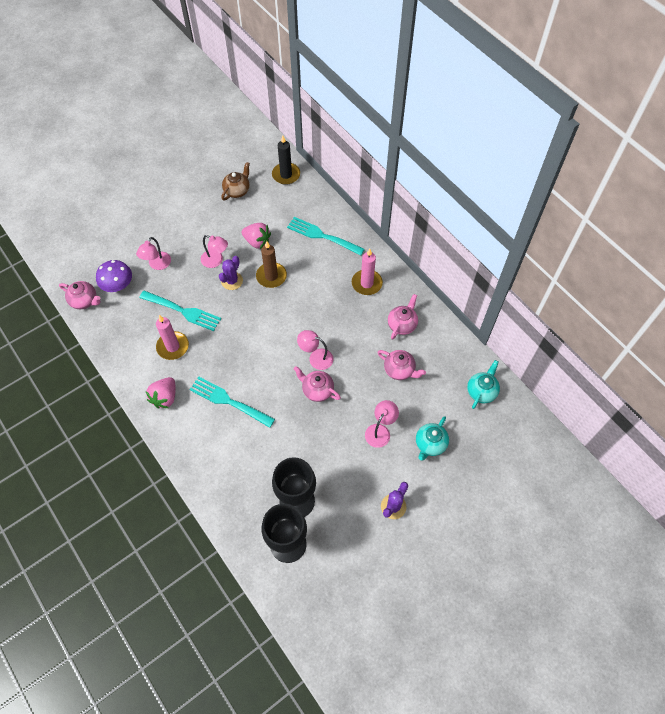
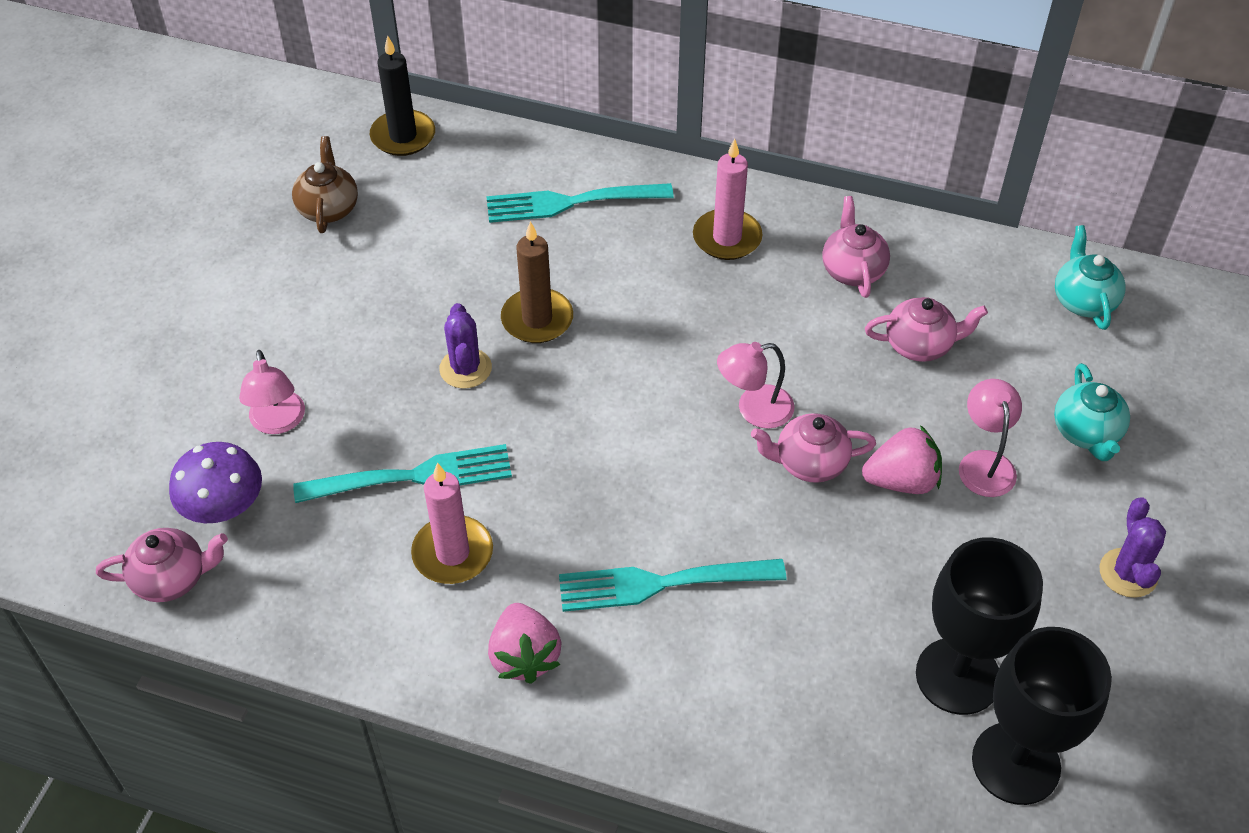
camera: 35 degrees left, 10 degrees down
pink lamp [201,235,228,268] -> none
pink strawberry [241,223,271,249] -> pink strawberry moved to [862,425,942,494]

